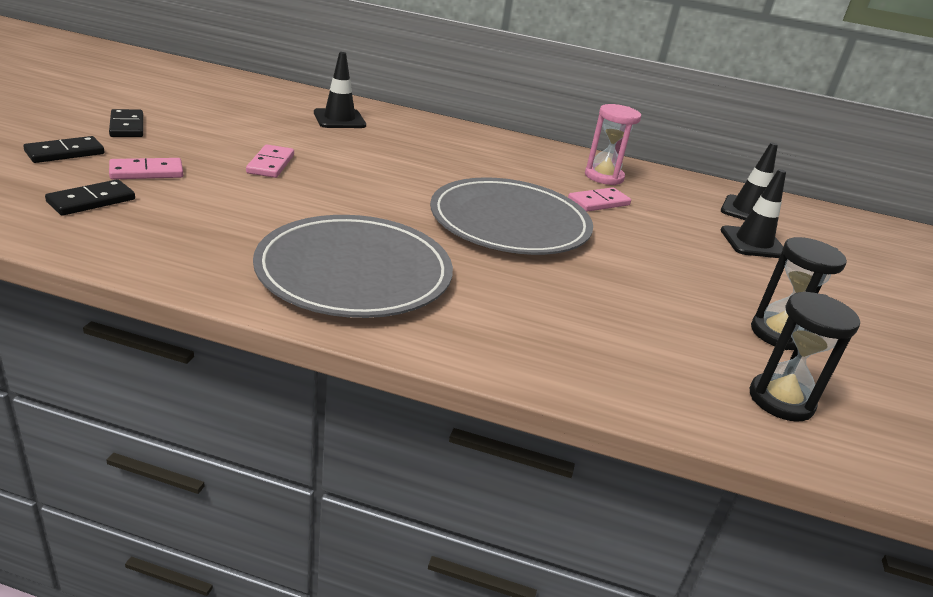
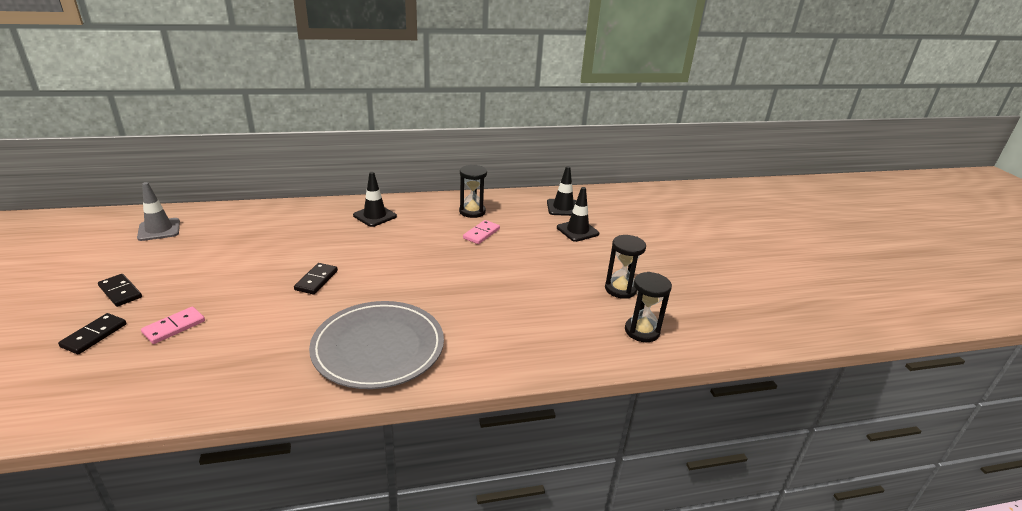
camera: 25 degrees left, 0 degrees up
black domino [45,179,135,215] -> black domino moved to [294,263,338,294]
pink domino [246,145,294,178] -> none
black traffic cone [314,52,366,128] -> black traffic cone moved to [353,172,397,227]
grey plate [430,177,593,255] -> none
pink hourglass [585,104,641,185] -> black hourglass [459,165,487,218]
none -> grey traffic cone [137,182,180,241]

